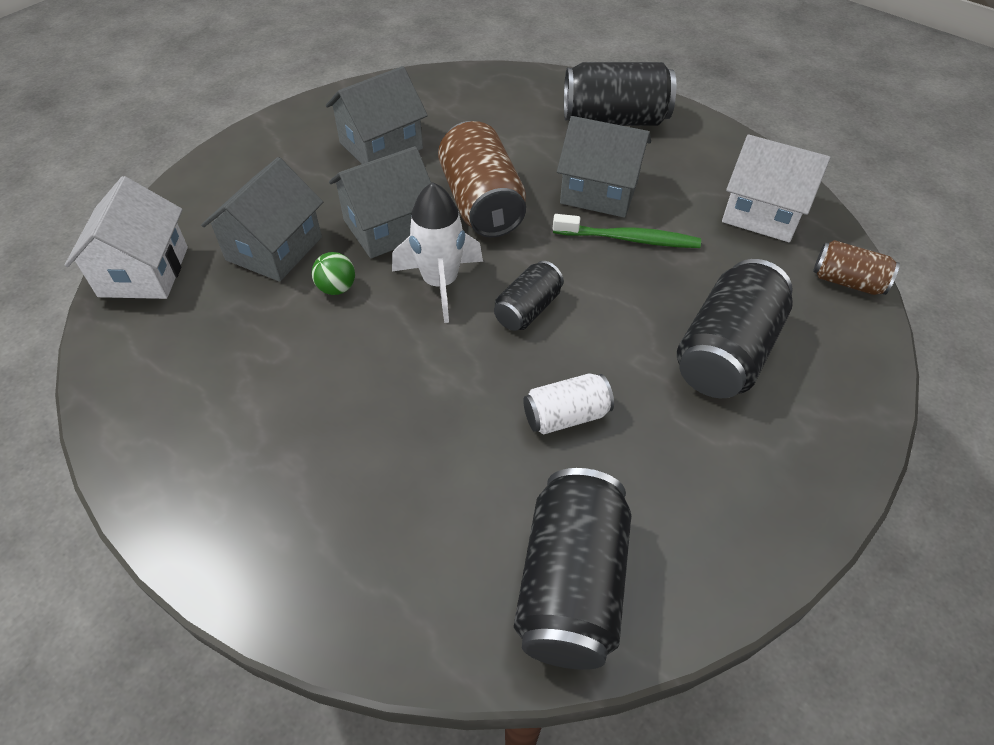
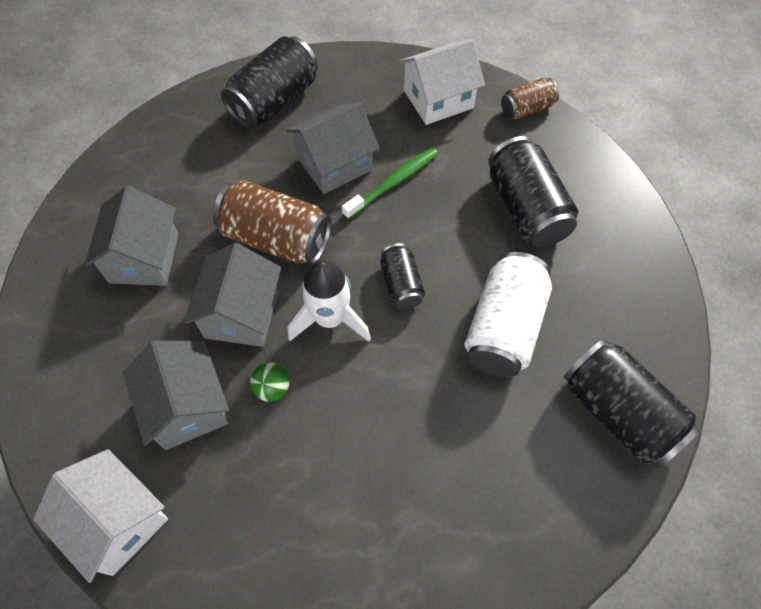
camera: 50 degrees left, 10 degrees up
white can [523,373,614,434] -> white can [464,252,552,377], size x1.79

